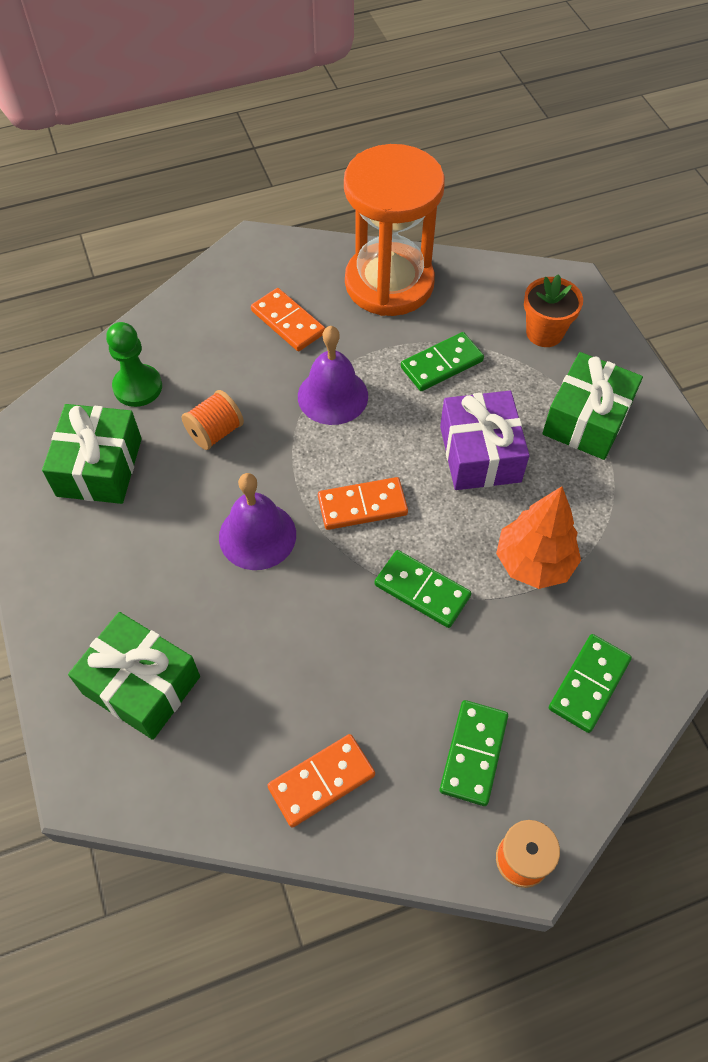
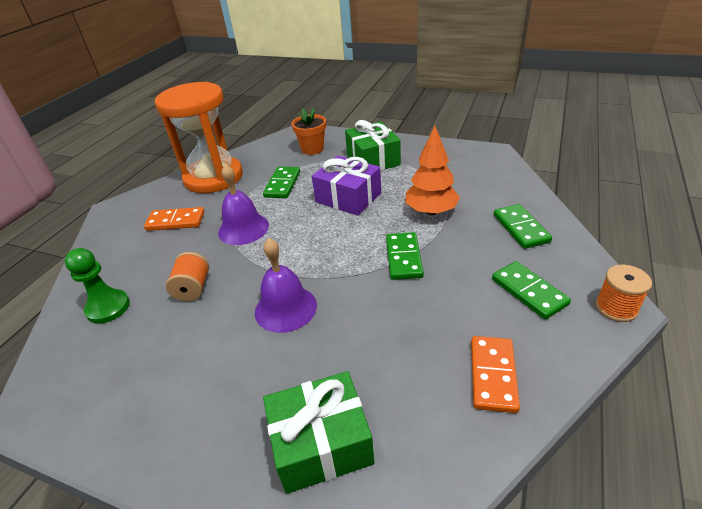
camera: 45 degrees left, 20 degrees down
green gift [42,404,142,504] -> none
orange domino [318,477,408,530] -> none
green domino [374,550,471,628] -> green domino turned 75 degrees counterclockwise [386,232,424,280]

